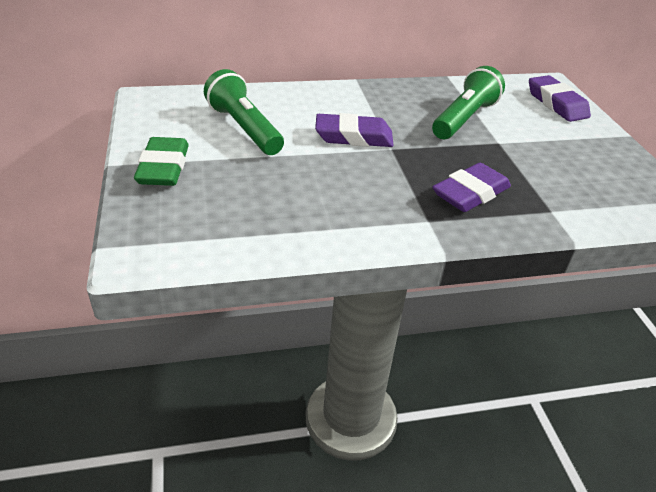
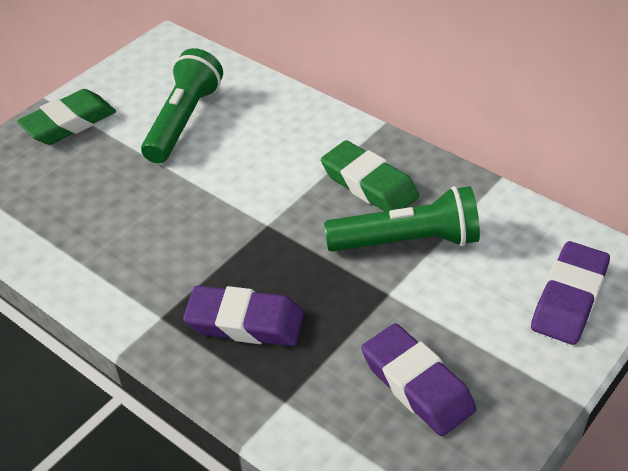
camera: 55 degrees right, 5 degrees up
purple eraser [315,113,394,147] -> purple eraser moved to [361,323,476,436]
none -> green eraser [321,140,419,211]

